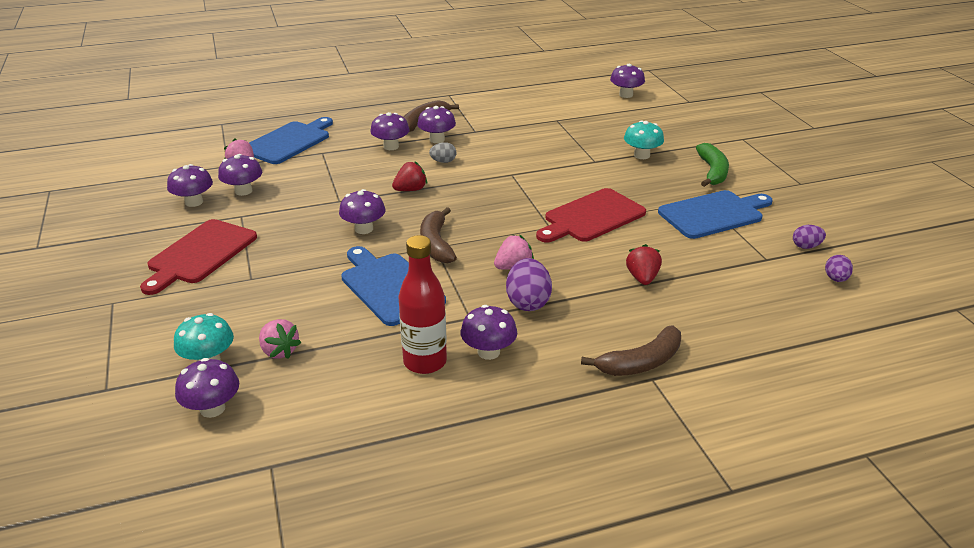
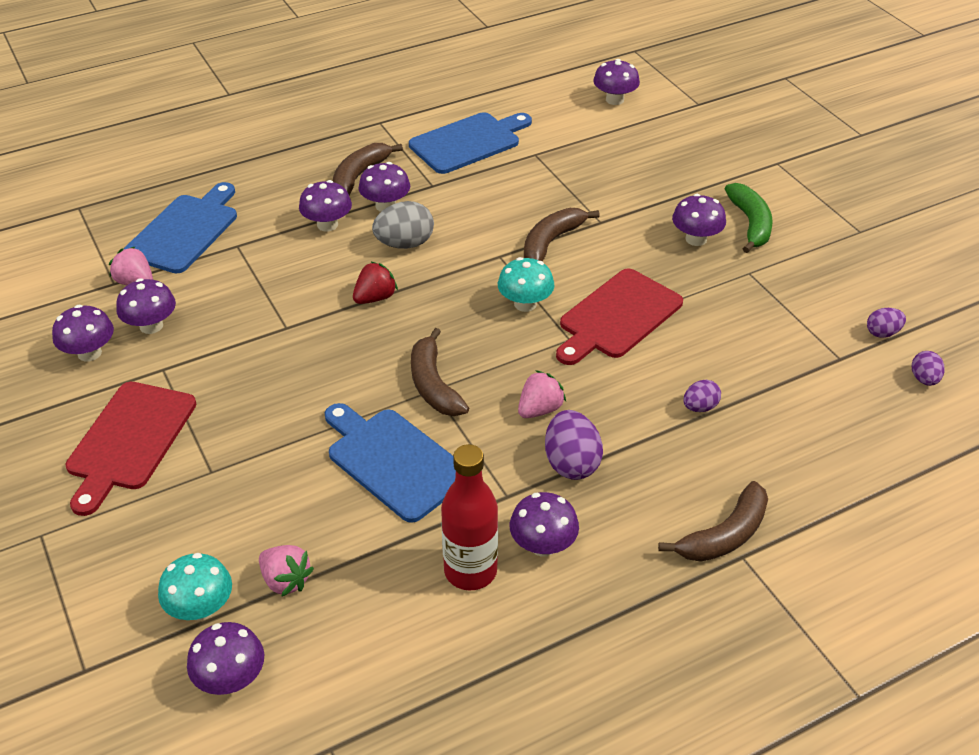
camera: 10 degrees left, 10 degrees up
purple mushroom [339,189,386,234] -> purple mushroom moved to [672,194,726,246]
grey egg [429,142,456,163] -> grey egg [372,201,434,249], size x1.72
turquoise mushroom [624,121,664,159] -> turquoise mushroom moved to [498,257,554,312]
red strawberry [626,244,662,285] -> purple egg [683,380,721,412]
blue cutting board [658,190,773,239] -> blue cutting board moved to [409,112,532,174]
none -> brown banana [524,208,600,261]

